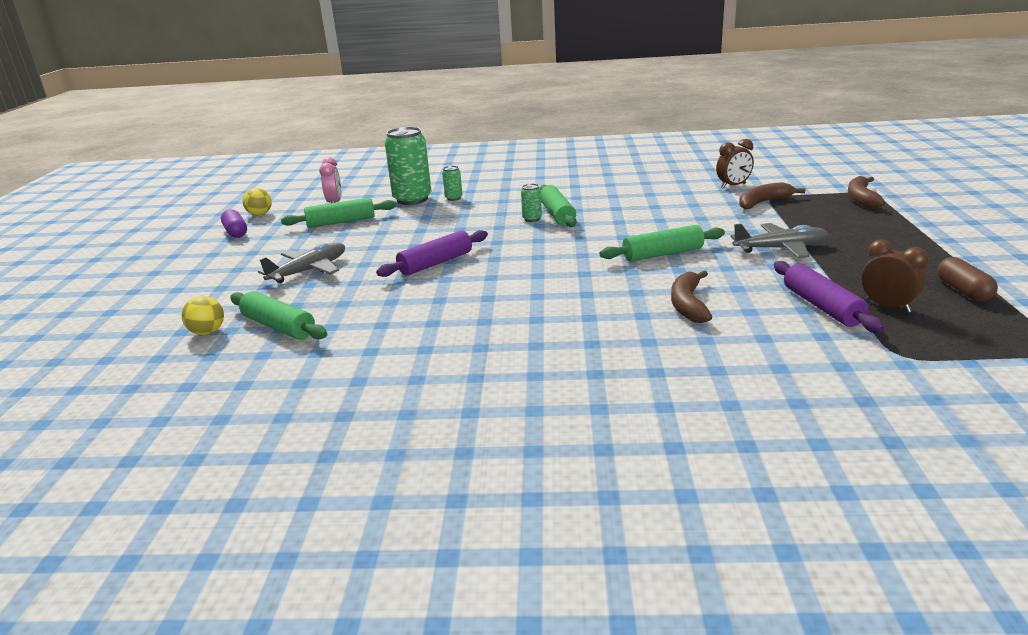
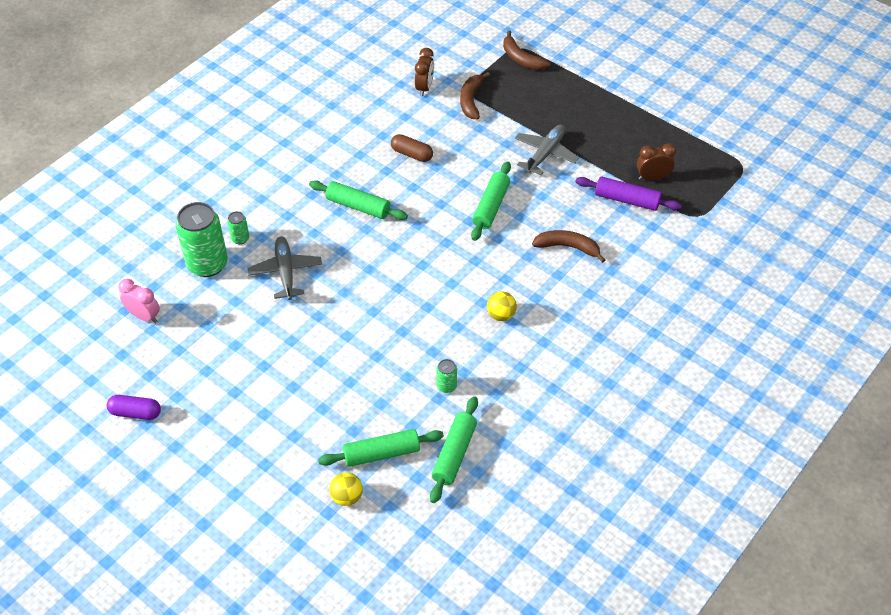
camera: 55 degrees left, 25 degrees up
yellow ball [242,188,272,216] -> yellow ball moved to [487,291,517,321]
grey plane [258,243,345,283] -> grey plane moved to [248,236,322,300]
green rolling pin [281,198,396,228] -> green rolling pin moved to [430,396,478,503]
purple rolling pin [376,230,488,277] -> none
green can [521,184,542,222] -> green can moved to [436,359,457,393]
brown banana [671,270,712,323] -> brown banana turned 150 degrees clockwise [532,230,605,263]
brown capsule [937,257,998,301] -> brown capsule moved to [391,134,433,162]

